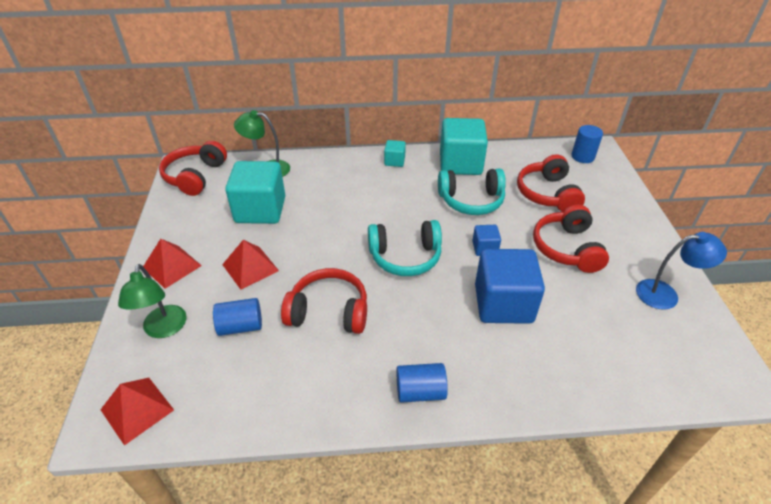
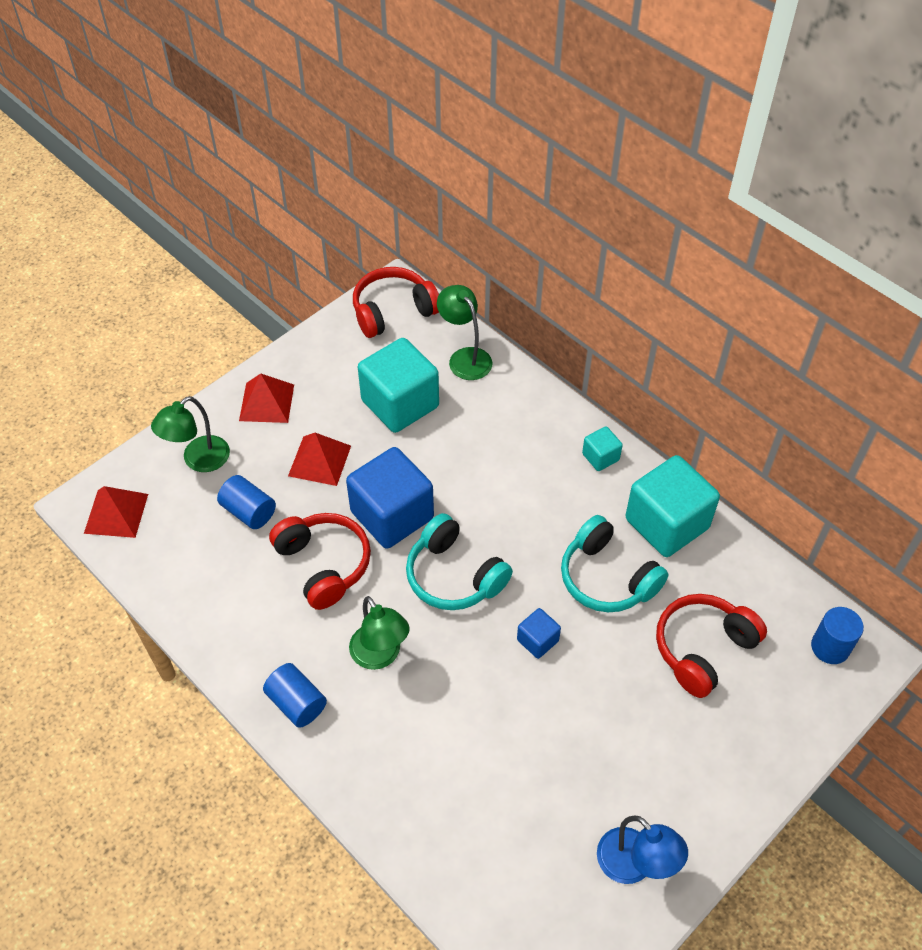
camera: 50 degrees right, 10 degrees up
blue cube [475,249,545,324] -> blue cube moved to [346,447,434,549]
red headphones [533,204,609,273] -> none
none -> green lamp [349,596,410,670]

